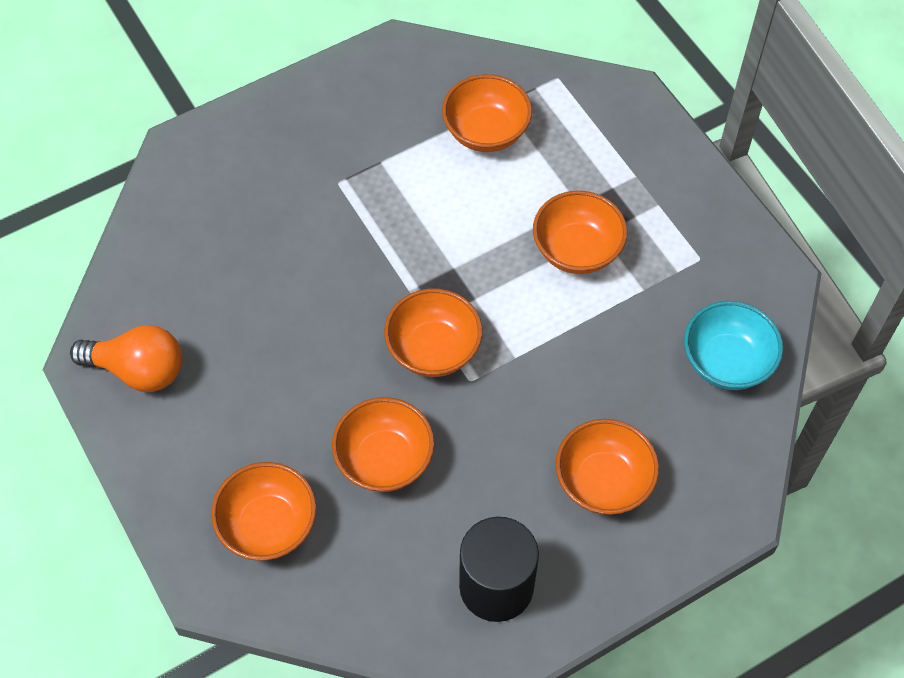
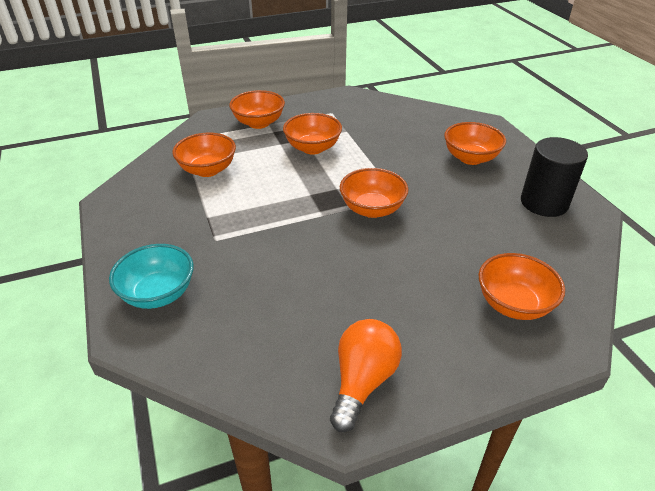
camera: 80 degrees left, 20 degrees down
orange bowl [332,397,434,492] -> orange bowl moved to [229,90,285,129]
turquoise bowl [684,301,783,390] -> turquoise bowl moved to [109,244,194,309]

